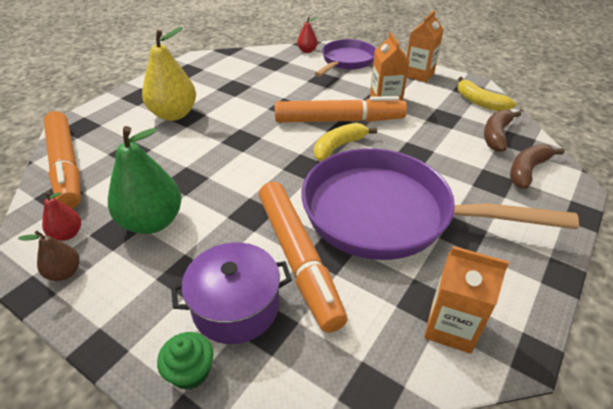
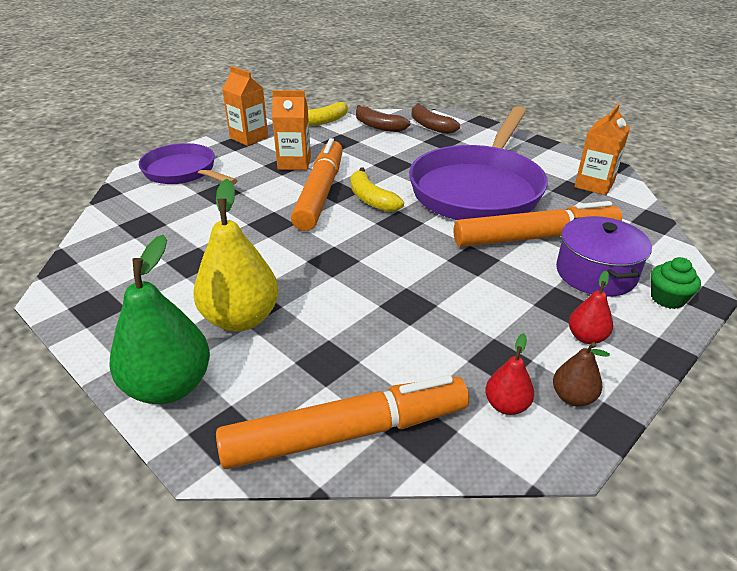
camera: 80 degrees left, 5 degrees down
green pear [108,126,182,234] -> green pear moved to [109,235,210,404]
red pear [297,17,318,53] -> red pear moved to [569,271,613,344]

